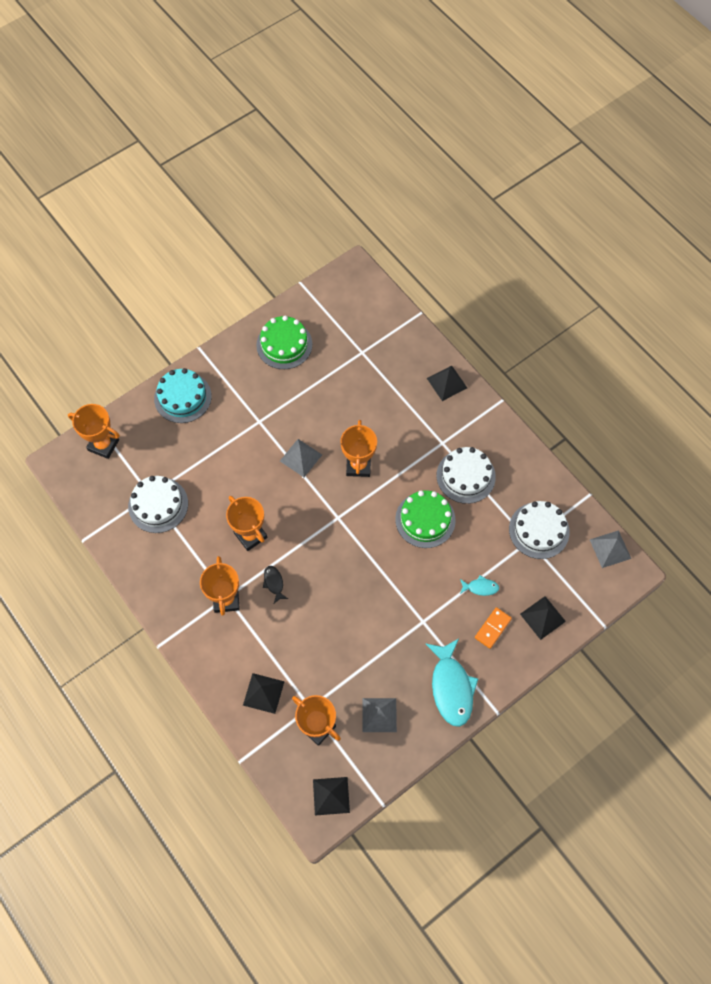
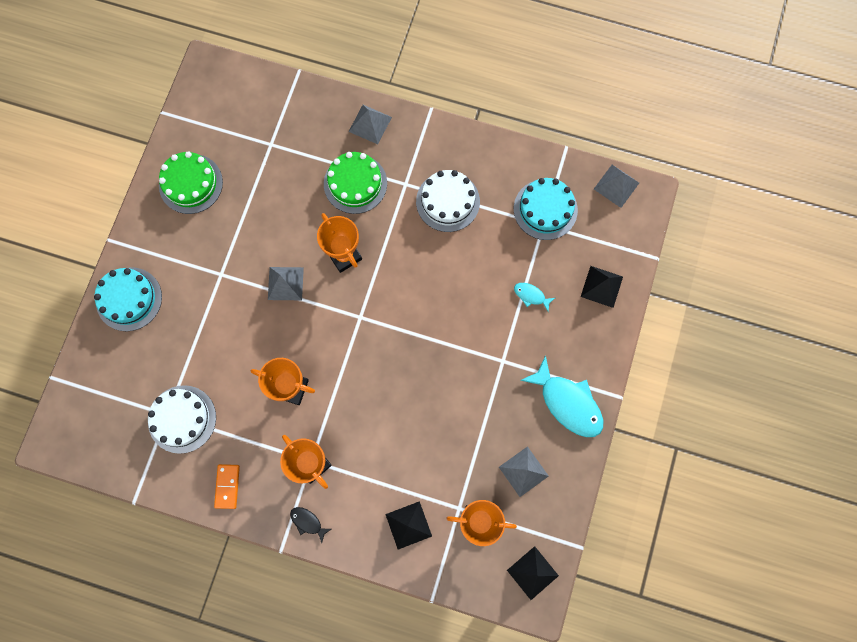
camera: 35 degrees left, 10 degrees up
orange trophy [68,404,120,459] -> none
black fish [263,566,288,603] -> black fish moved to [290,507,331,543]
green cake [395,490,456,548] -> green cake moved to [324,152,387,214]
black pyramid [427,366,467,401] -> grey pyramid [349,105,392,144]
turquoise fish [460,575,499,596] -> turquoise fish turned 120 degrees counterclockwise [514,283,555,312]
orange domino [475,607,512,649] -> orange domino moved to [214,464,240,509]
white cake [509,501,570,559] -> turquoise cake [514,178,578,240]

